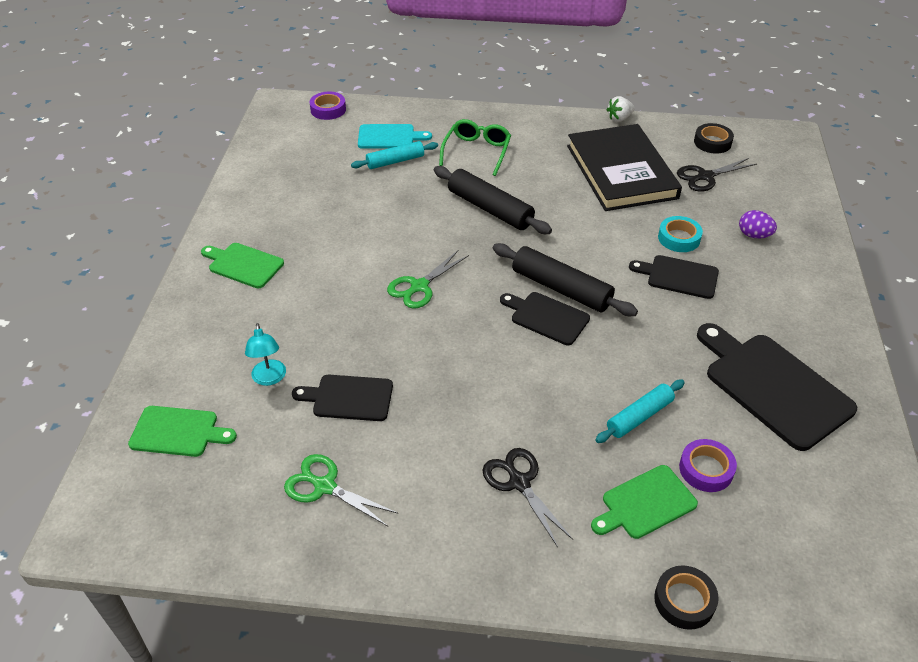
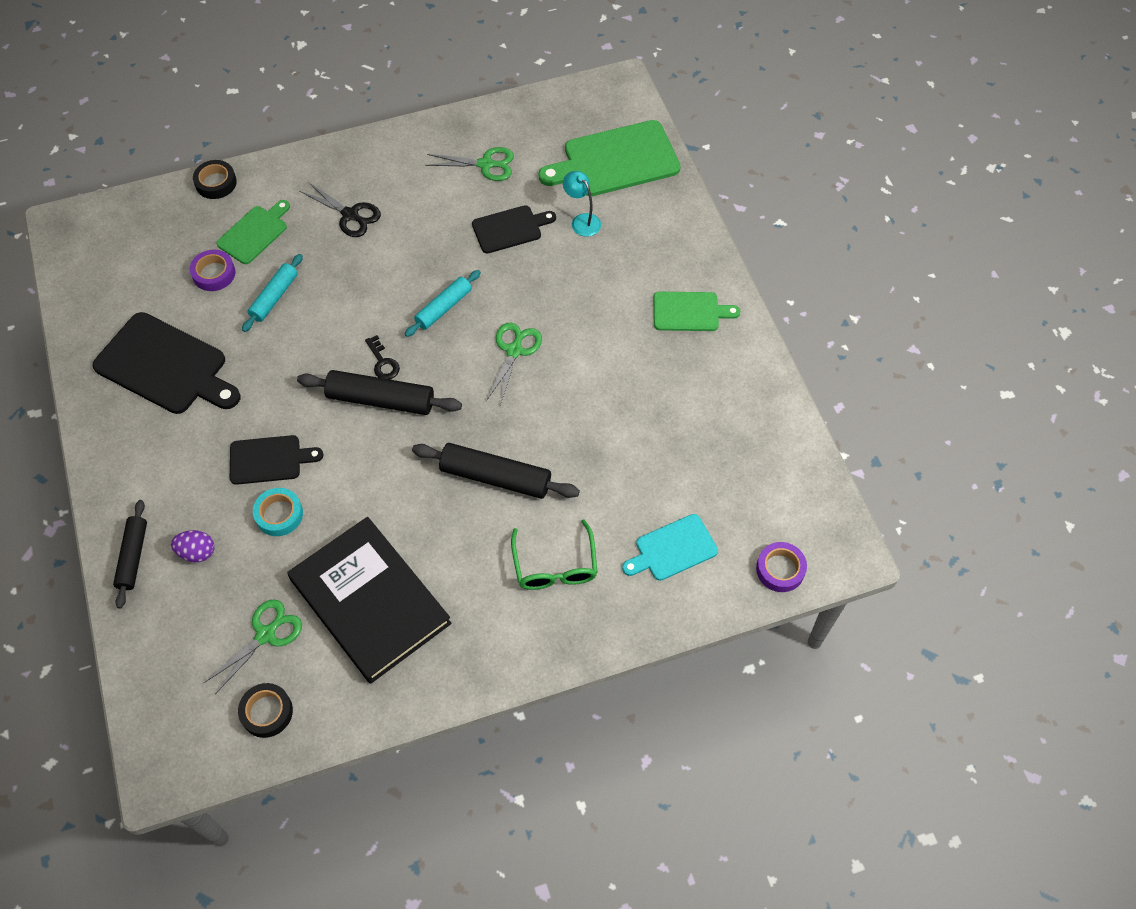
camera: 155 degrees right, 15 degrees up
green cutting board [128,406,237,457] -> green cutting board [538,120,681,196], size x1.73
turquoise rolling pin [351,141,438,169] -> turquoise rolling pin moved to [405,270,481,337]
black cutting board [500,292,590,345] -> black key [365,335,400,379]
white strawberry [607,96,635,122] -> none
black scissors [677,158,757,192] -> green scissors [204,599,302,694]
none -> black rolling pin [113,500,147,609]

